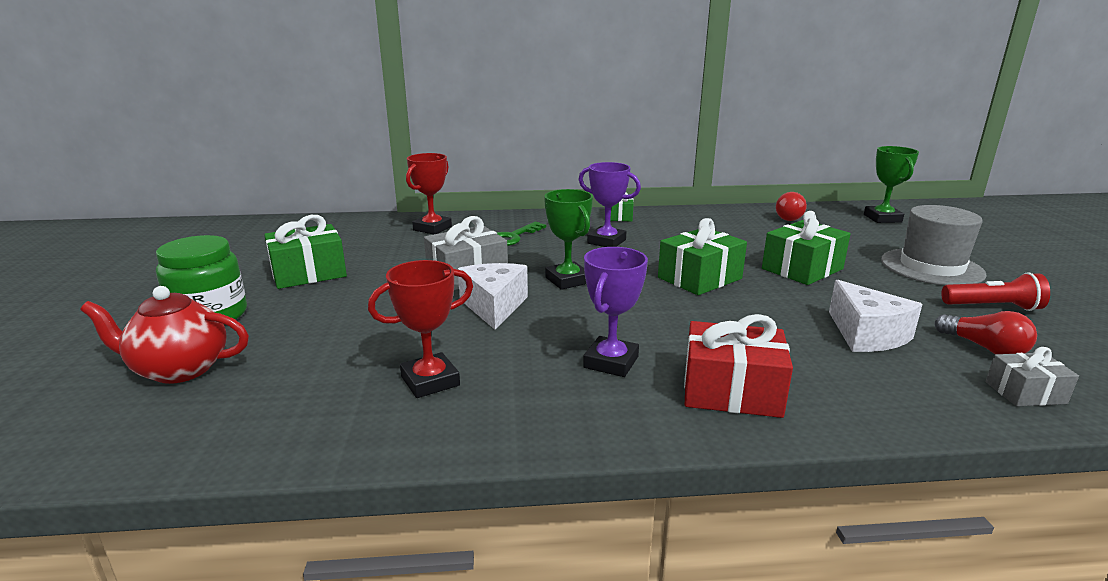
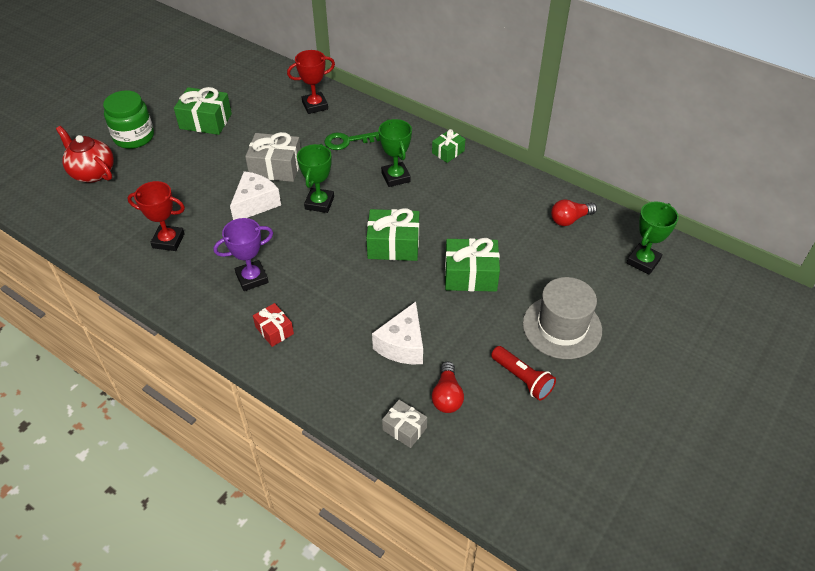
camera: 40 degrees right, 25 degrees up
purple trophy [578,162,641,247] -> green trophy [379,119,412,187]
red gift [684,314,793,418] -> red gift [253,303,294,347], size x0.59

